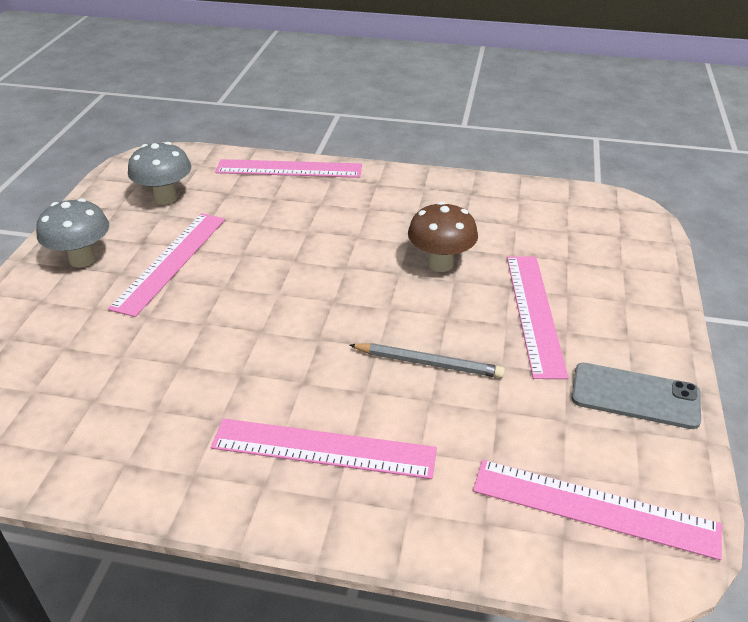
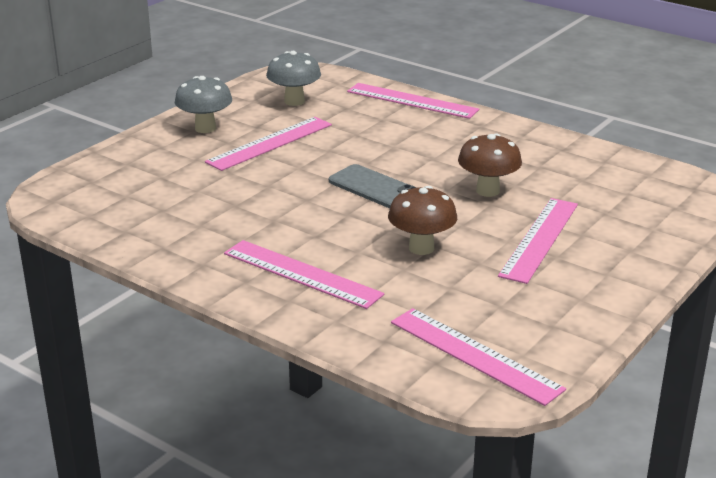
camera: 25 degrees right, 10 degrees down
grey pencil [349,343,505,378] -> brown mushroom [388,186,457,255]
grey phone [572,363,701,429] -> grey phone moved to [329,164,417,208]

